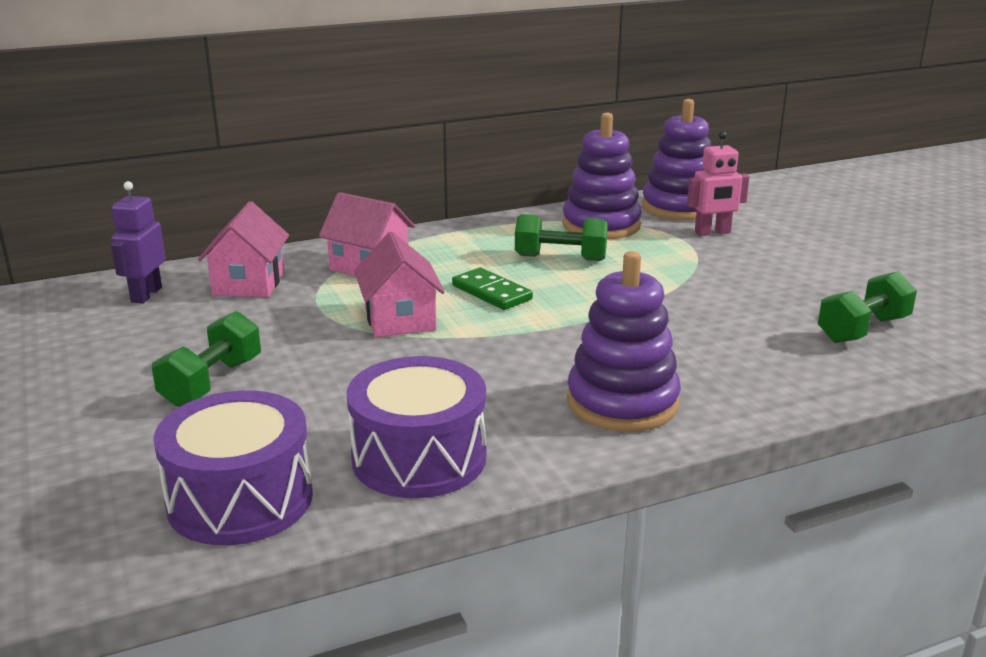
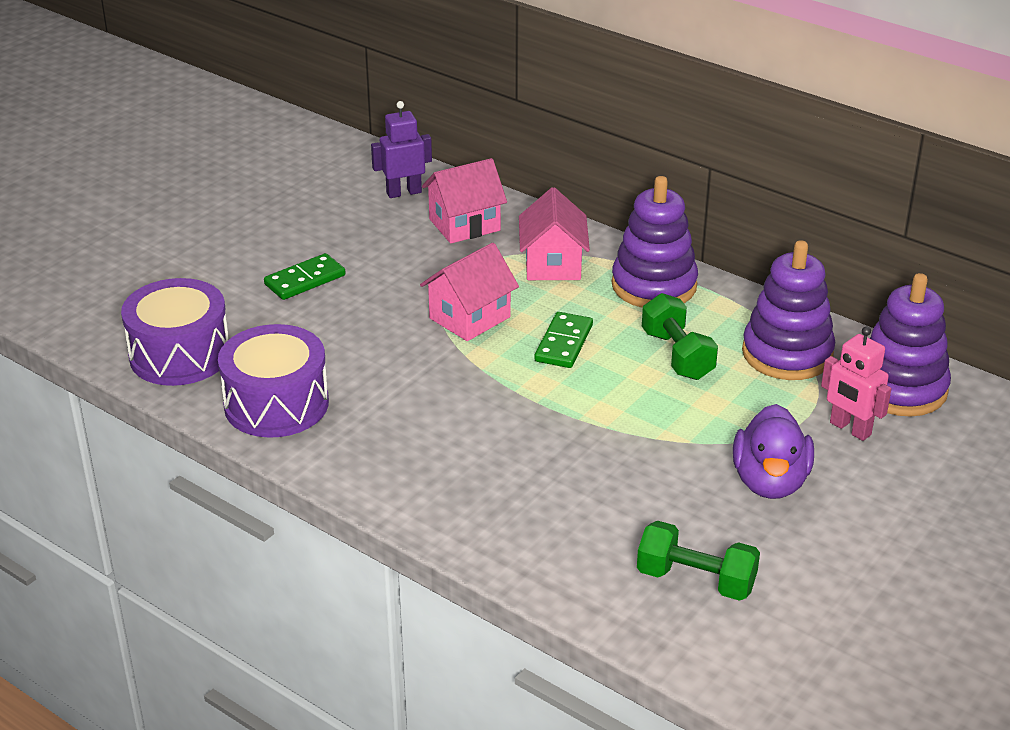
camera: 60 degrees right, 10 degrees up
green dumbbell [152,311,261,407] -> green domino [264,253,345,300]
purple stacking toy [567,251,681,432] -> purple stacking toy moved to [612,176,698,308]
none -> purple duck [733,404,814,499]

